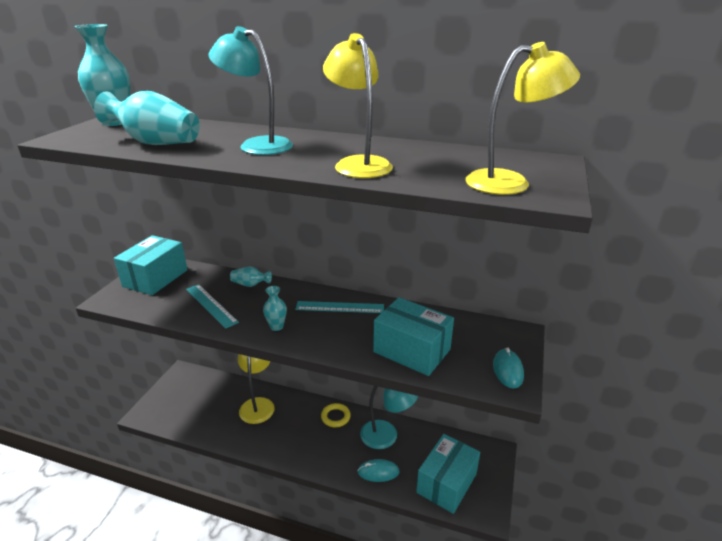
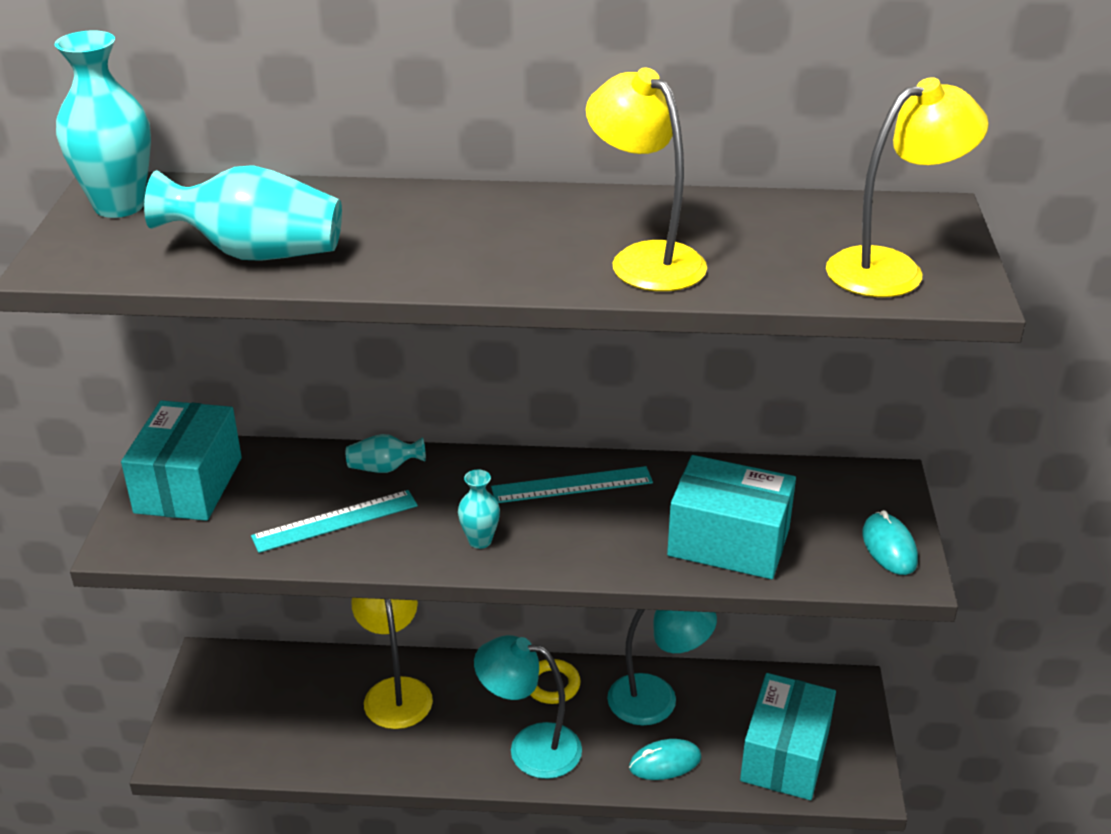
camera: 15 degrees left, 5 degrees up
turquoise ruler [186,284,239,329] -> turquoise ruler turned 60 degrees counterclockwise [251,490,418,553]
turquoise lamp [209,26,293,155] -> turquoise lamp moved to [474,635,582,779]

